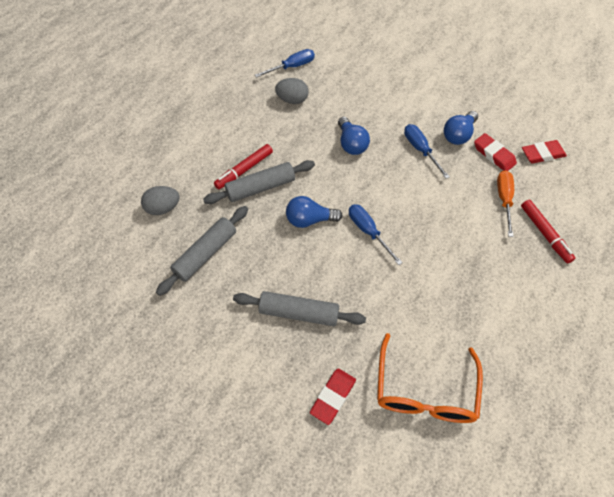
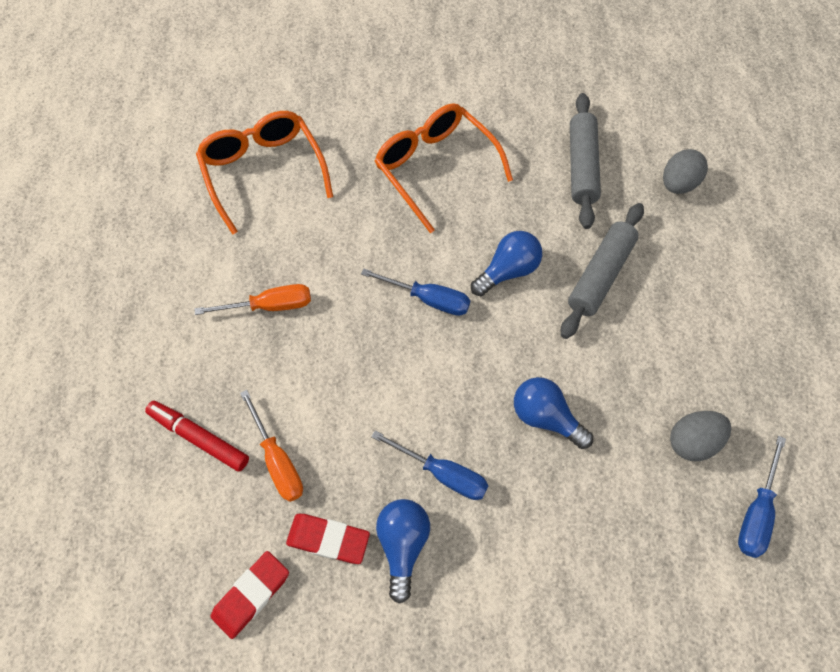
camera: 145 degrees right, 5 degrees up
red marker [214,144,273,189] -> none
grey rolling pin [233,291,366,326] -> orange glasses [375,103,513,233]
red eraser [310,368,356,425] -> none
none -> orange screwdriver [195,284,311,315]

